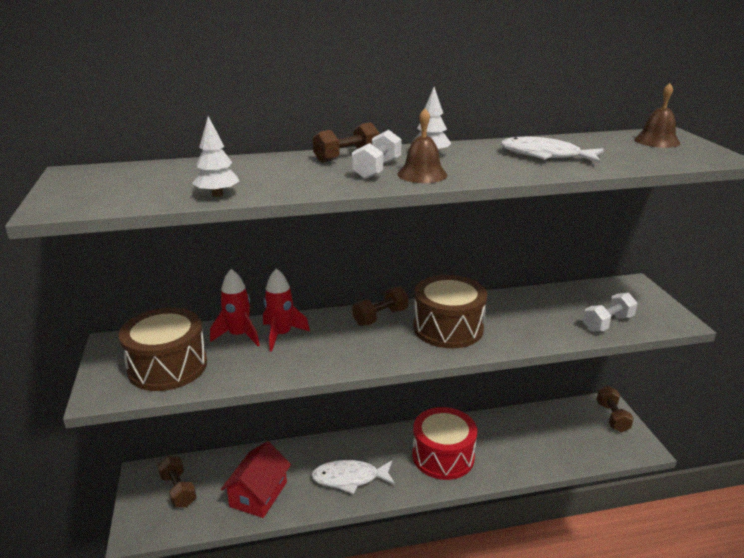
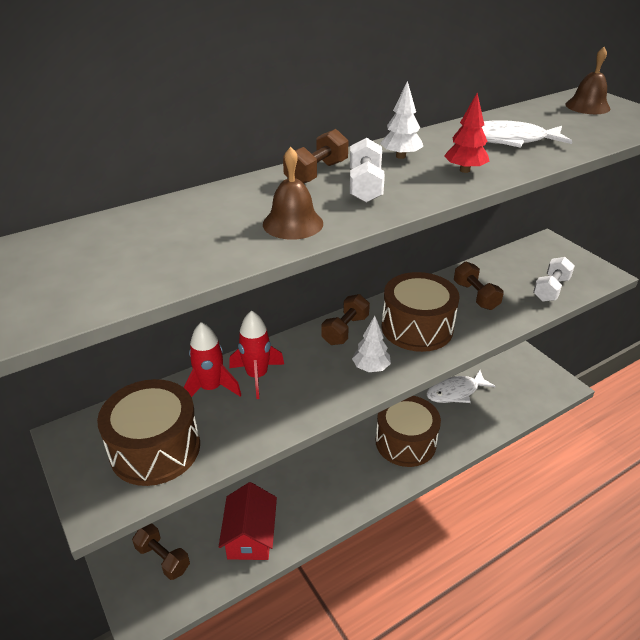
camera: 20 degrees left, 10 degrees up
white tree [192,116,239,197] -> white tree moved to [352,316,391,372]
white fish [311,460,395,494] -> white fish moved to [426,370,496,403]
brown bell [397,109,447,183] -> brown bell moved to [263,147,323,240]
red drum [412,407,477,480] -> brown drum [376,396,441,467]
brown dumbbell [596,386,634,432] -> brown dumbbell moved to [454,262,504,310]
none -> red tree [444,93,490,173]

